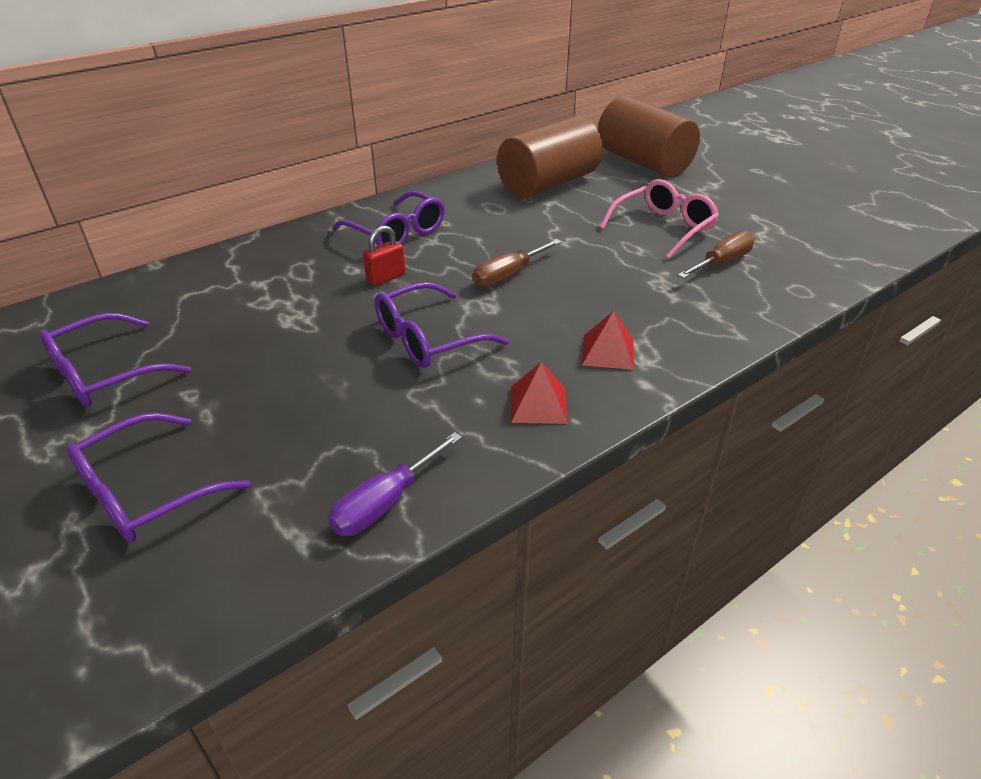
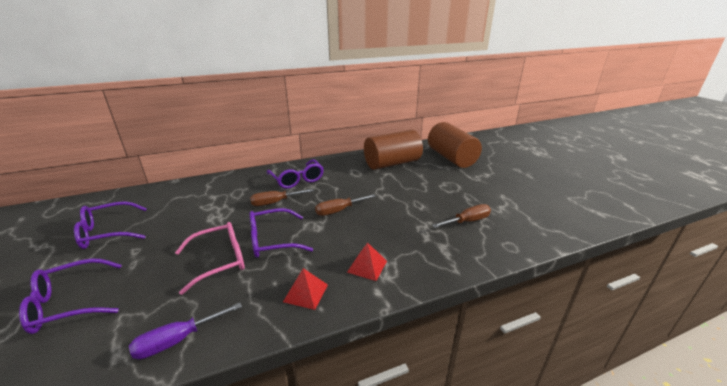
camera: 15 degrees right, 10 degrees down
red padlock [363,225,405,286] -> brown screwdriver [250,189,314,206]
pink glasses [600,179,719,259] -> pink glasses moved to [175,222,245,295]

